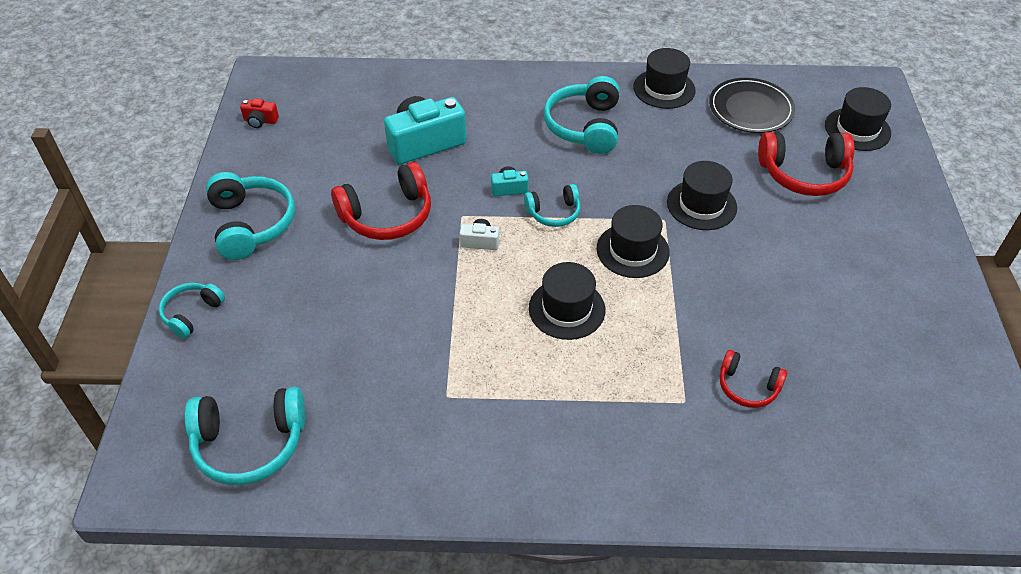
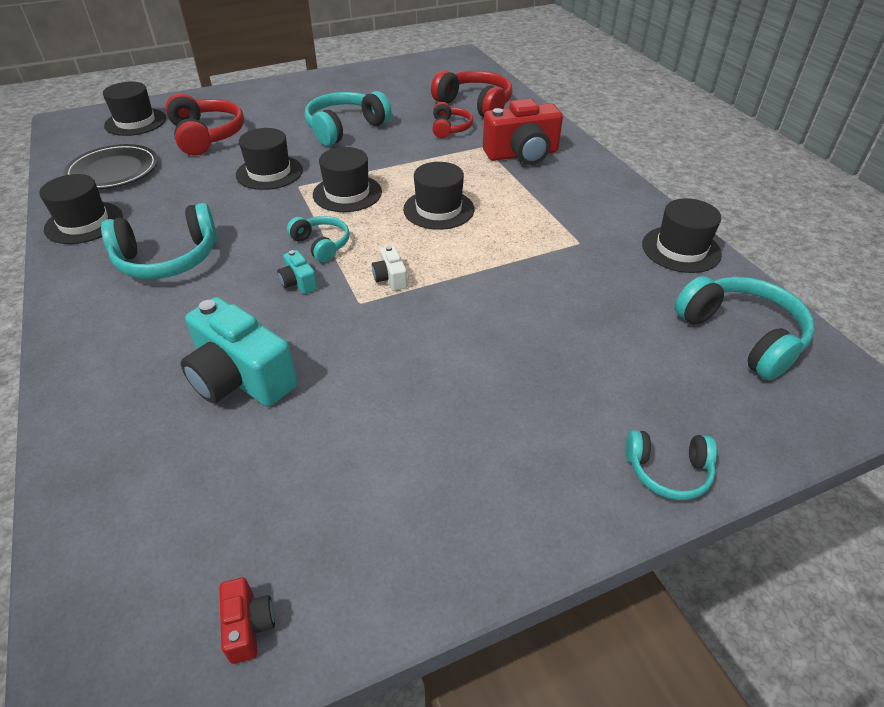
camera: 115 degrees left, 5 degrees down
turquoise headphones [206,172,295,260] -> turquoise headphones moved to [305,91,392,146]
red headphones [331,162,431,240] -> red headphones moved to [431,70,512,117]
none -> red camera [483,99,563,165]
none -> black hat [642,198,722,273]

